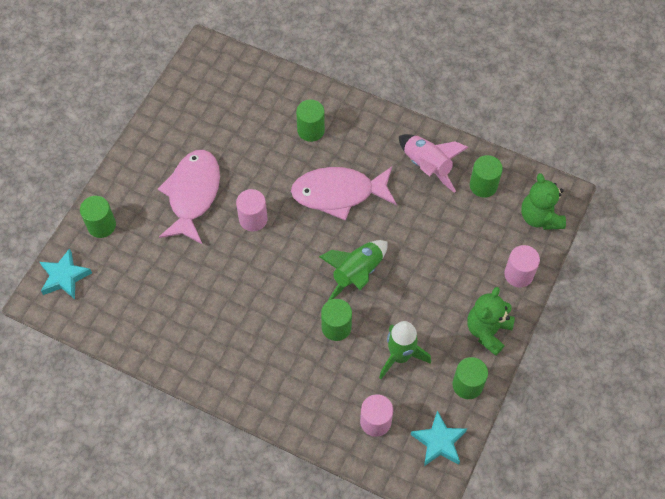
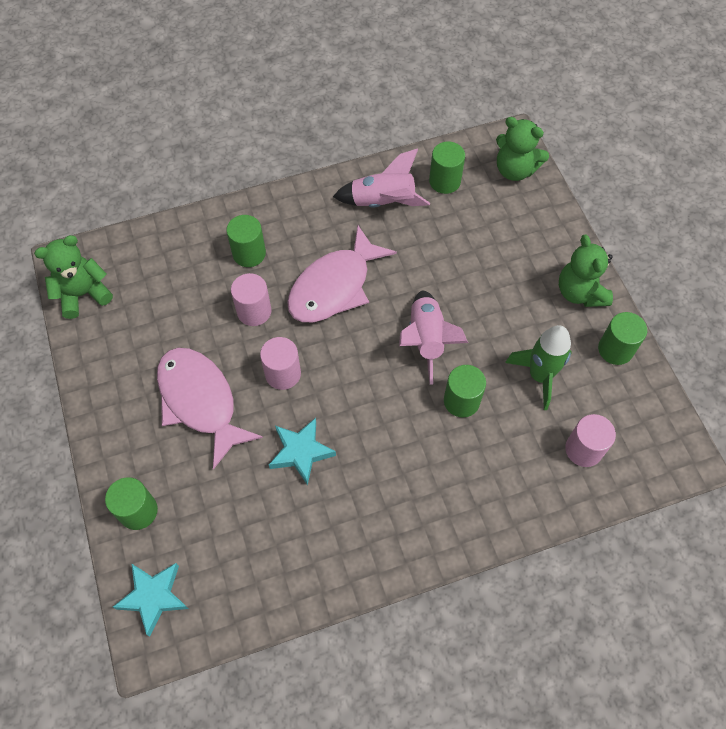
camera: 45 degrees left, 0 degrees up
green rocket [319,240,388,301] -> pink rocket [399,291,468,385]
turquoise star [411,410,467,466] -> turquoise star moved to [269,418,336,485]
pink cylinder [504,245,540,287] -> pink cylinder moved to [231,273,271,326]
none -> green teddy bear [34,235,113,319]

